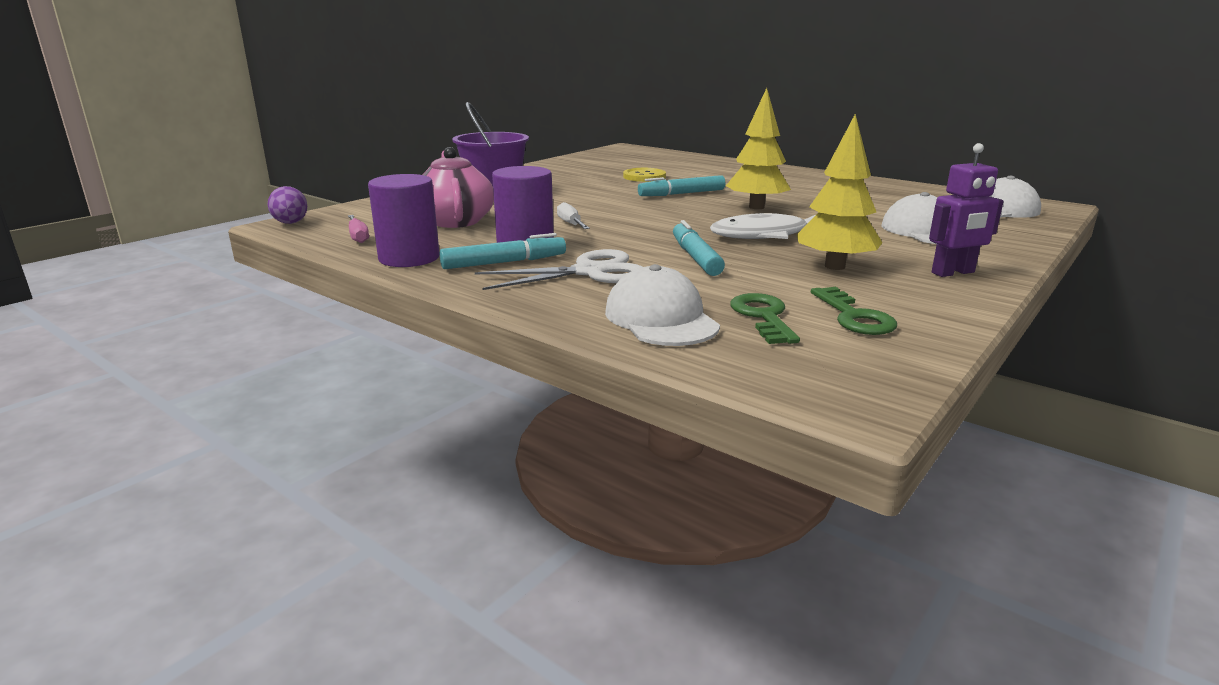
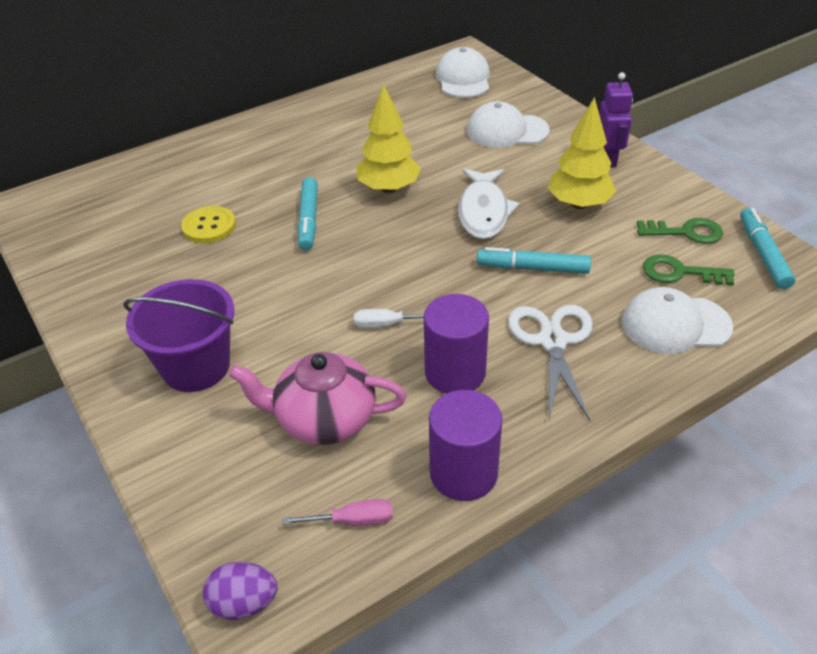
camera: 70 degrees left, 20 degrees up
turquoise marker [440,233,566,269] -> turquoise marker moved to [740,208,795,289]

